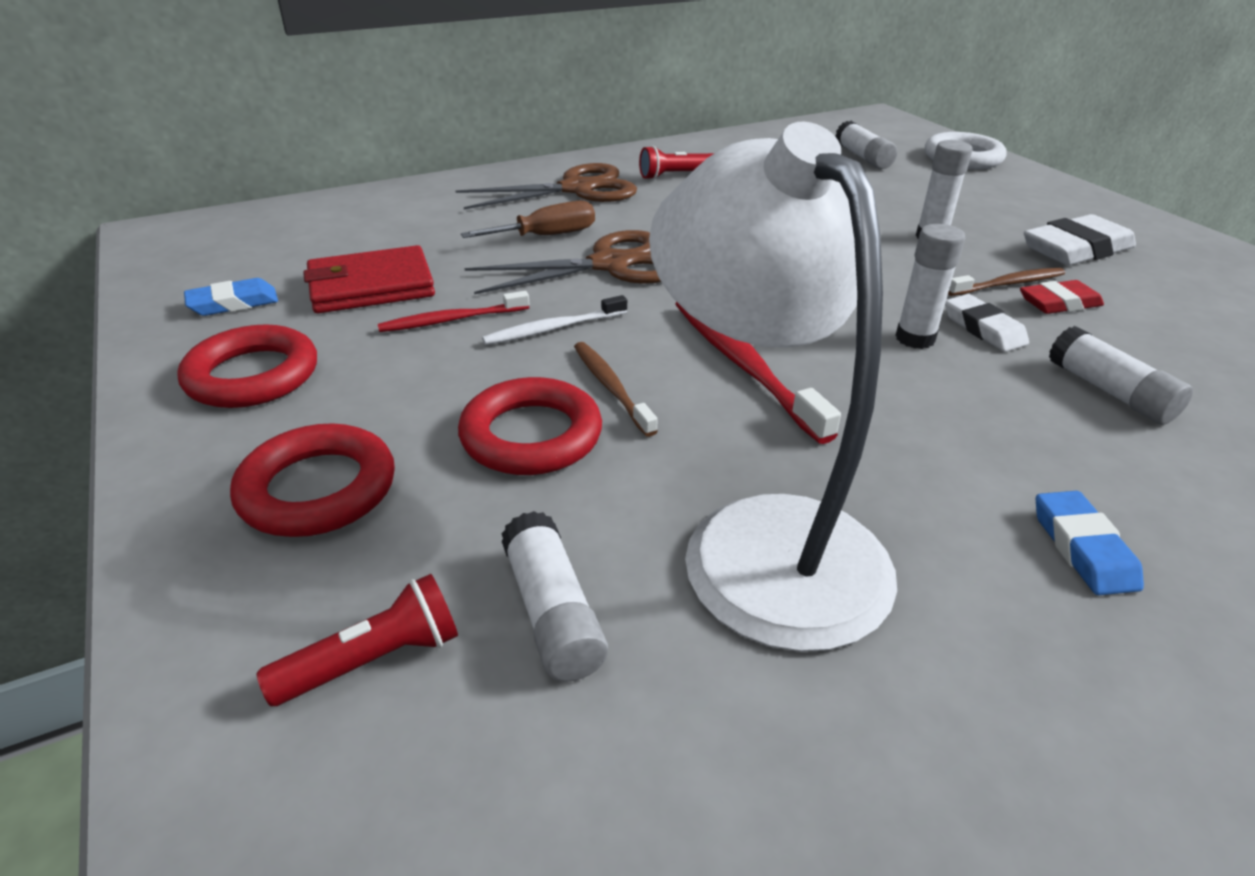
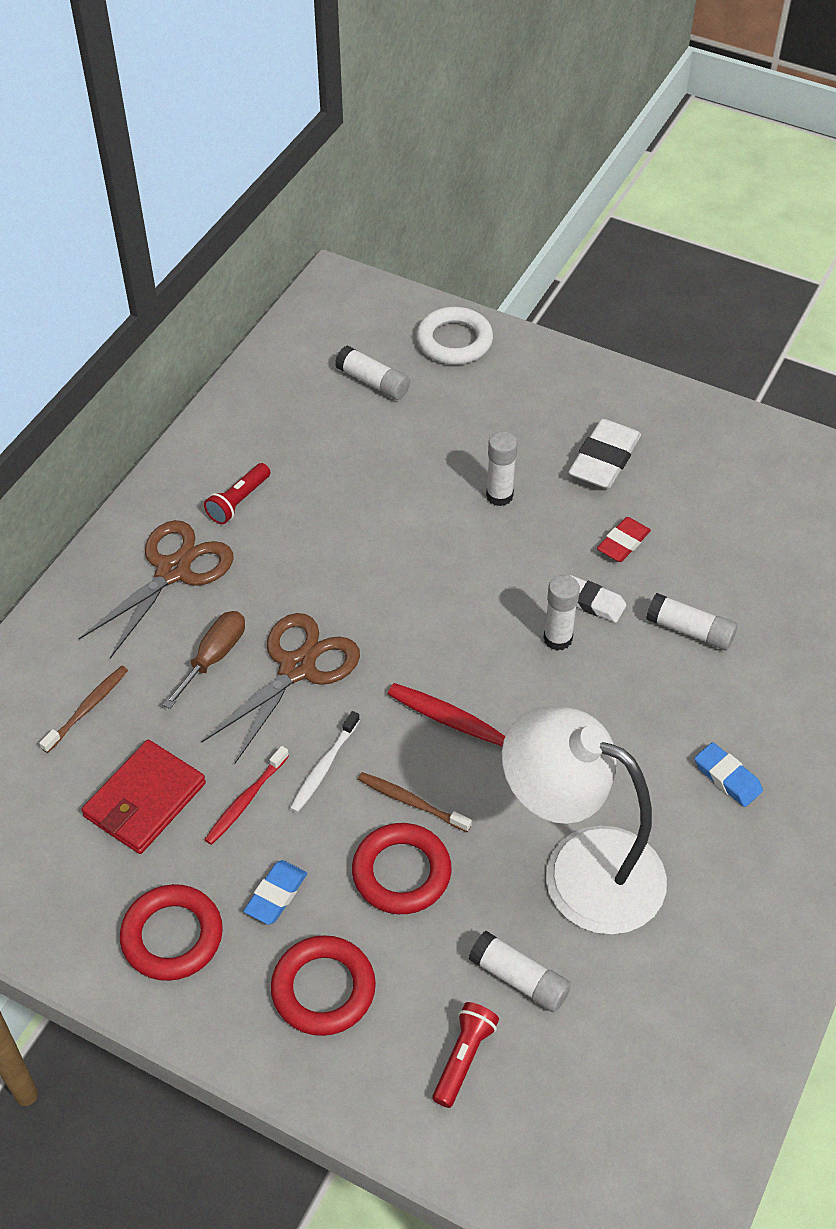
camera: 35 degrees left, 15 degrees up
blue eraser [184,278,278,316] -> blue eraser moved to [244,860,307,925]
brown toothbrush [948,268,1065,296] -> brown toothbrush moved to [39,666,128,753]

